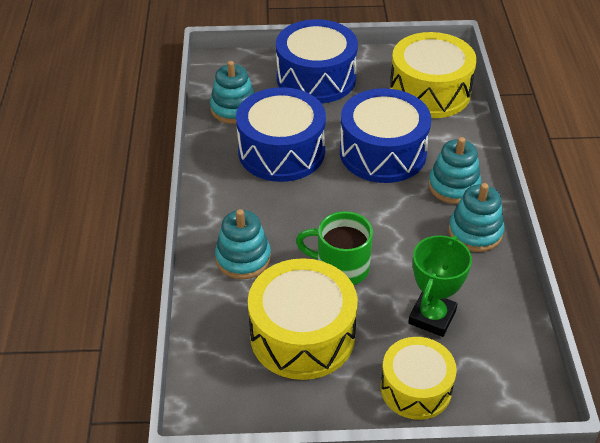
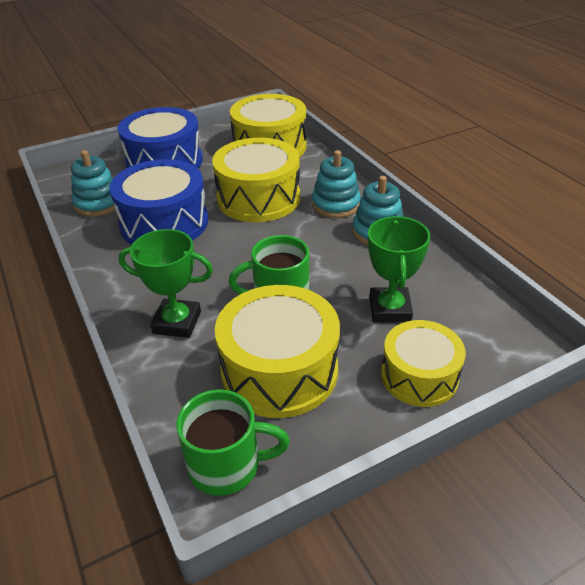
camera: 25 degrees left, 5 degrees down
turquoise stacking toy [215,209,271,279] -> green trophy [119,229,213,338]
blue drum [340,88,431,183] -> yellow drum [212,138,300,222]
none -> green mug [176,389,290,496]

